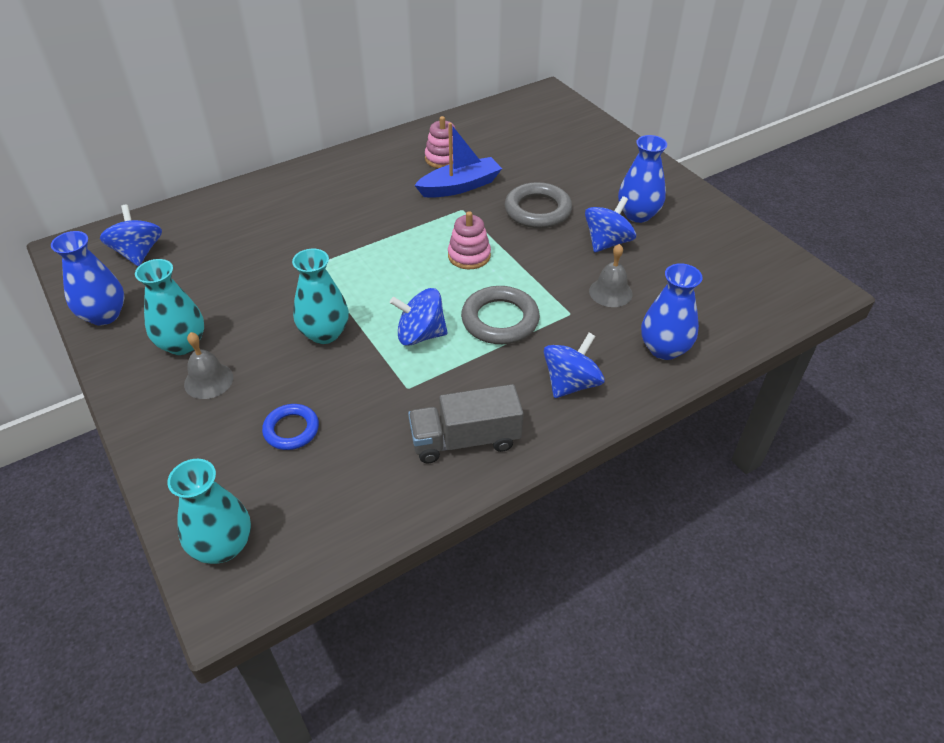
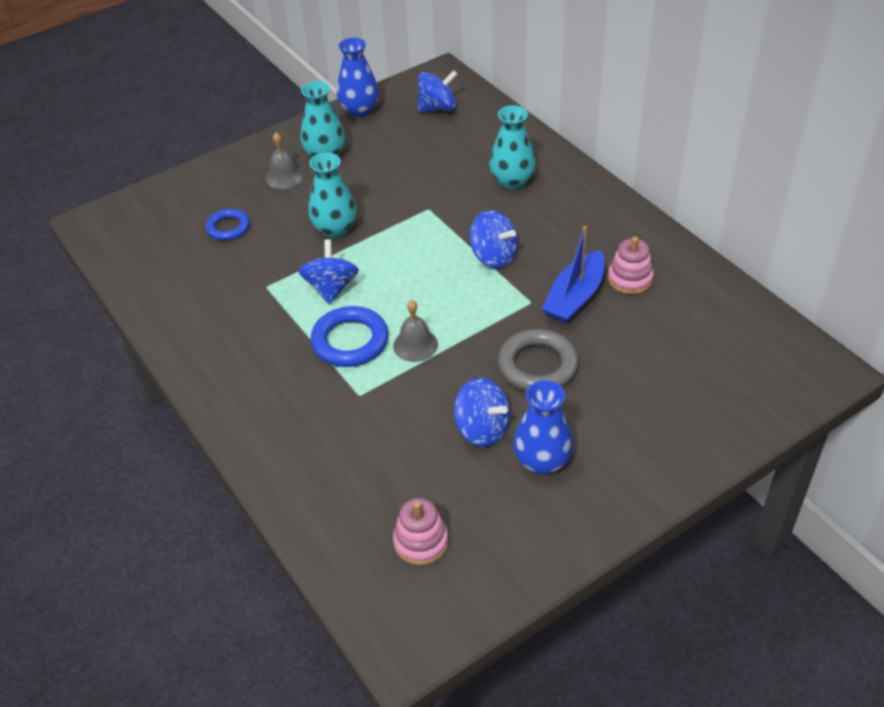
camera: 90 degrees right, 0 degrees up
turquoise vase [167,459,251,564] -> turquoise vase moved to [489,105,536,190]
grey truck [408,384,524,463] -> none
blue boat [414,123,502,198] -> blue boat turned 60 degrees clockwise [541,226,605,324]
pink stacking toy [448,211,491,269] -> pink stacking toy moved to [393,498,449,565]
grey ring [461,286,540,344] -> blue ring [310,306,388,367]
blue spinning top [544,333,604,398] -> blue spinning top moved to [470,210,518,268]
grey bell [589,244,633,307] -> grey bell moved to [393,300,438,362]
blue vase [641,263,703,360] -> none

